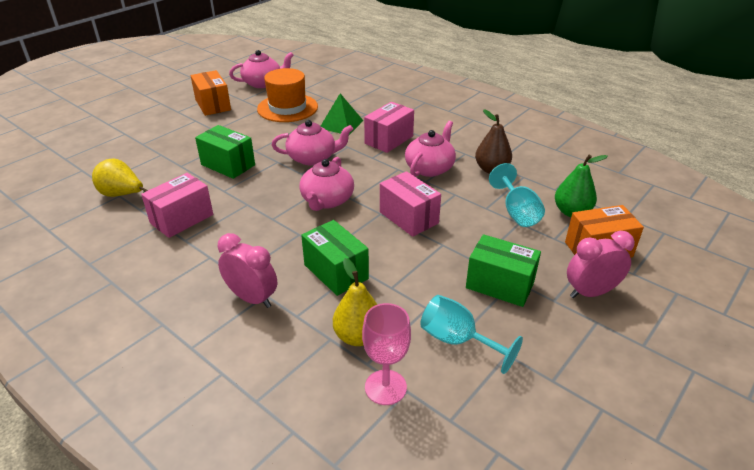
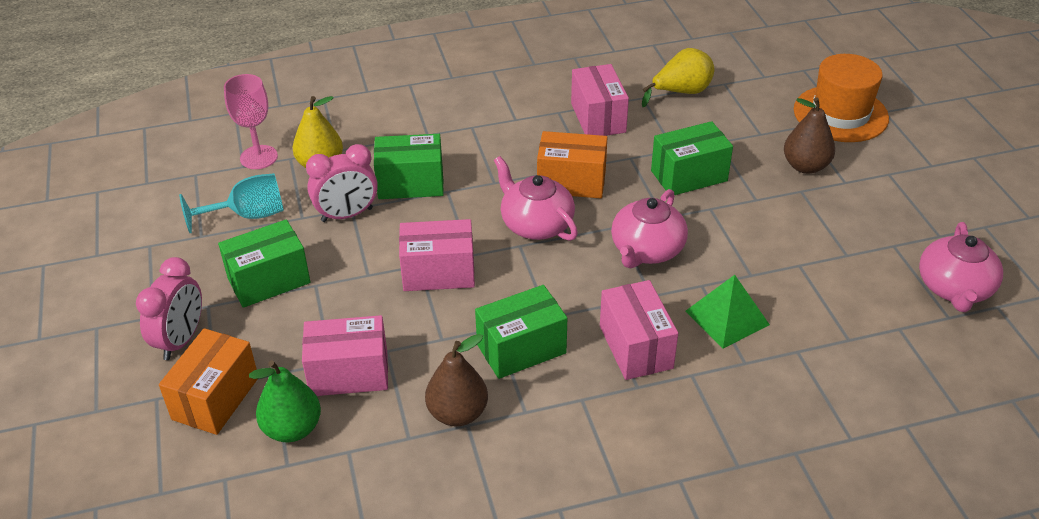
camera: 125 degrees right, 5 degrees up
orange box [191,70,231,116] -> orange box moved to [537,131,608,198]
pink clock [218,233,277,308] -> pink clock moved to [306,144,378,222]
orange hat [257,68,318,122] -> orange hat moved to [794,54,889,142]
pink teapot [405,121,456,177] -> green box [475,285,567,379]
turquoise goblet [489,163,545,227] -> pink box [302,315,388,396]
none -> brown pear [784,97,835,174]

